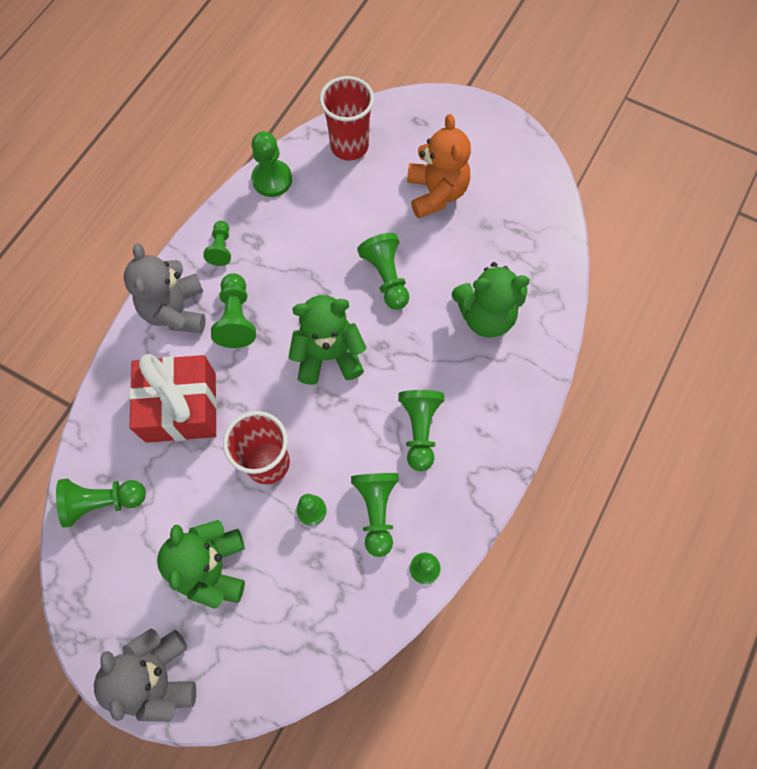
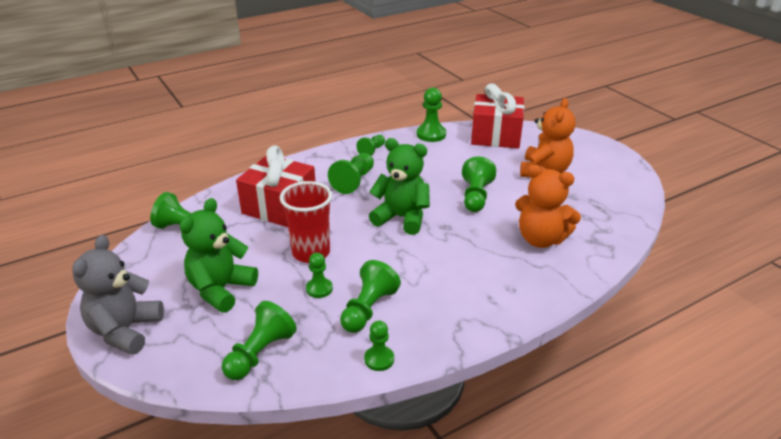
camera: 30 degrees right, 35 degrees down
grey teddy bear [124,243,205,333] -> none
red cup [320,76,374,161] -> red gift [471,83,524,148]
green pawn [398,390,444,471] -> green pawn moved to [222,301,297,380]
green teddy bear [452,262,530,338] -> orange teddy bear [515,164,581,248]

